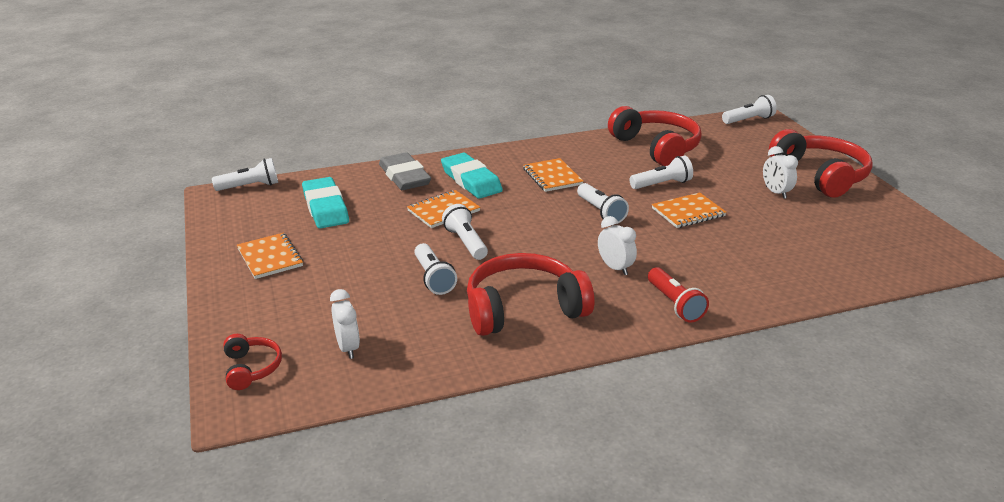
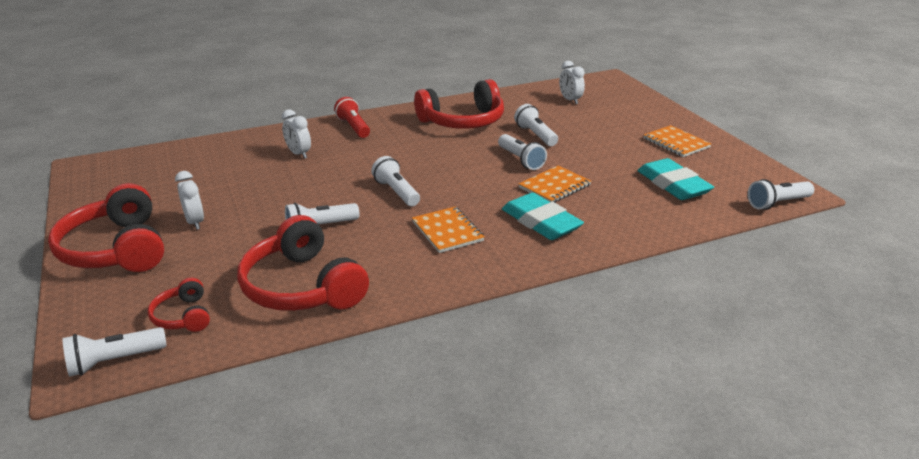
camera: 175 degrees right, 0 degrees up
red headphones [224,334,282,390] -> red headphones moved to [148,278,210,332]
grey eraser [379,152,431,190] -> none
white clock [598,216,637,275] -> white clock moved to [282,109,311,159]
orange notebook [652,193,727,228] -> none

